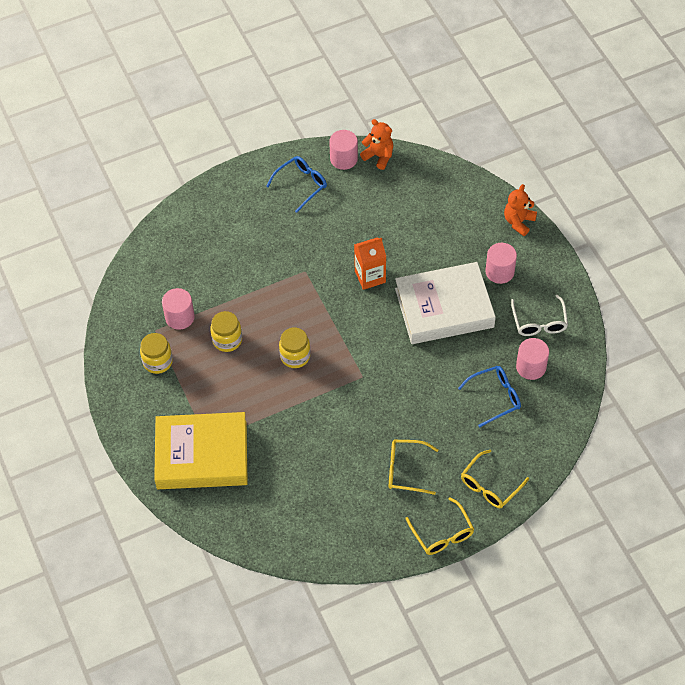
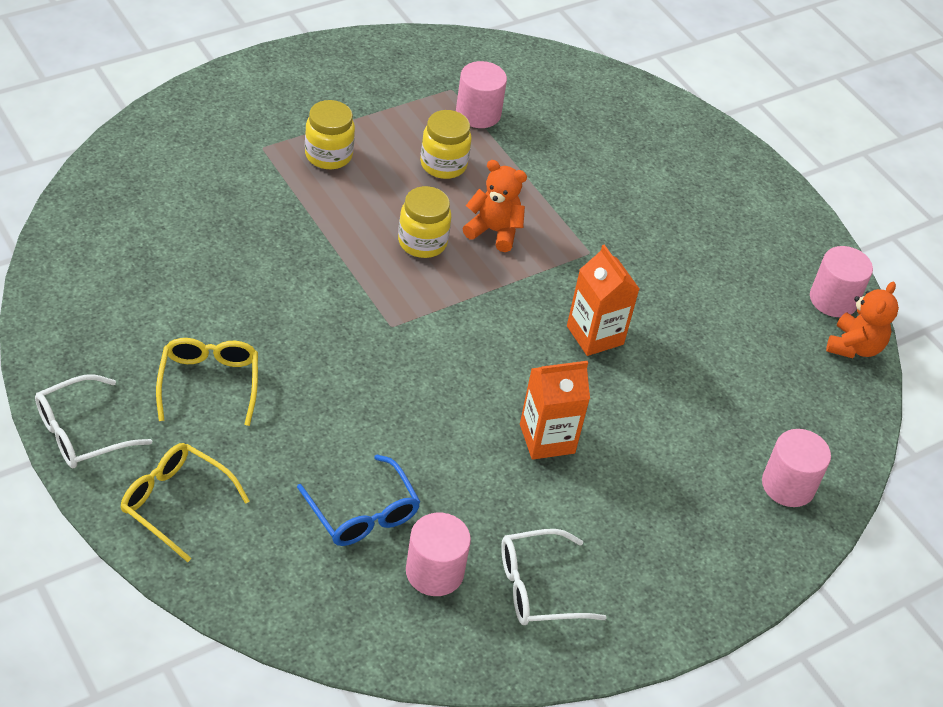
camera: 75 degrees right, 10 degrees down
yellow jar [140,333,173,374] -> yellow jar moved to [305,100,355,169]
yellow book [154,412,248,489] -> none
blue glasses [266,156,327,213] -> none
white book [395,262,496,344] -> orange carton [520,361,590,460]
yellow glasses [406,497,474,555] -> white glasses [35,374,152,468]
pink cylinder [485,243,517,284] -> pink cylinder moved to [762,429,831,507]
orange teddy bear [504,184,537,236] -> orange teddy bear moved to [463,160,527,252]

